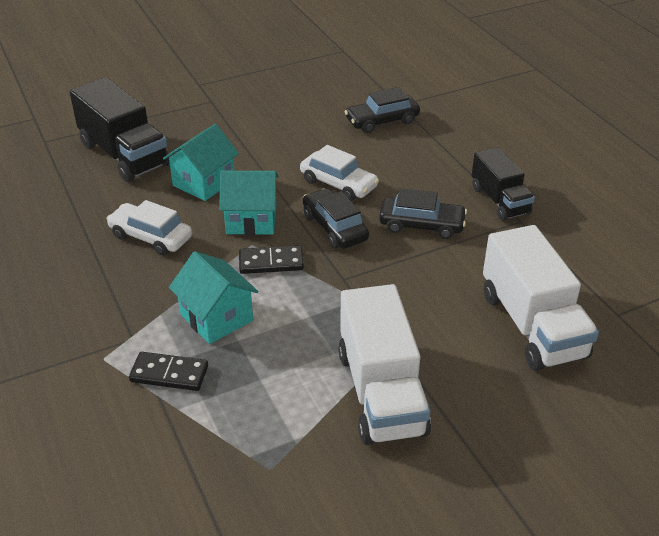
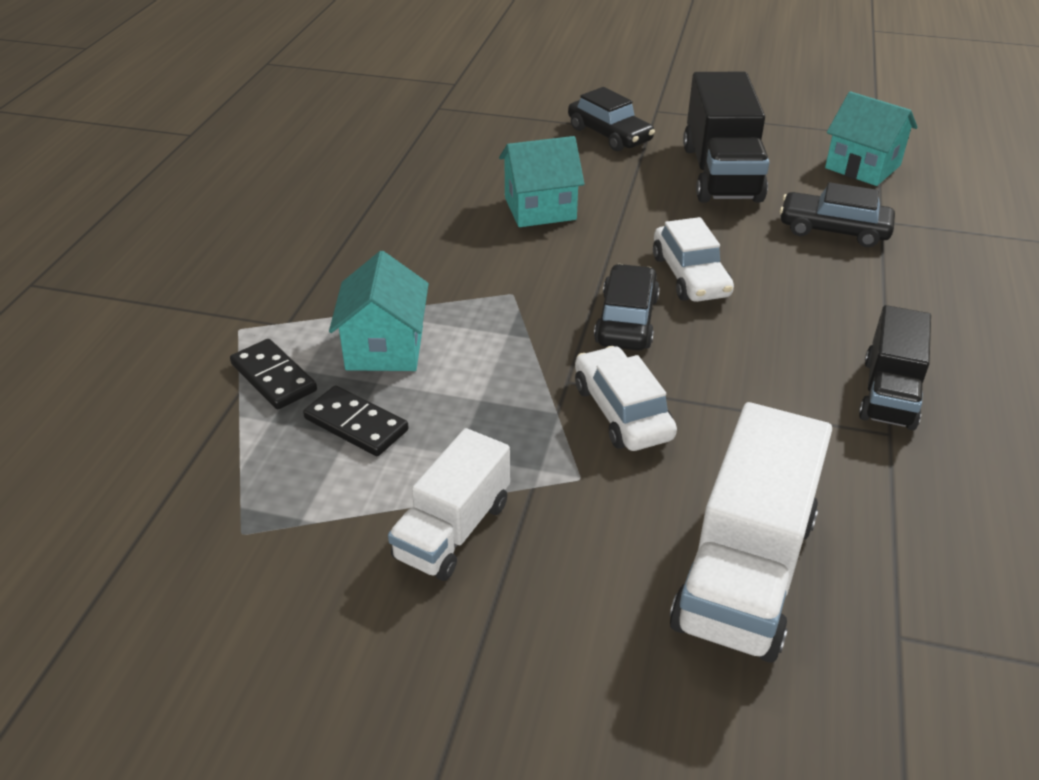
camera: 40 degrees right, 0 degrees up
black truck [70,77,169,182] -> black truck moved to [683,72,769,203]
white car [106,200,192,255] -> white car moved to [575,346,677,451]
turquoise house [219,171,279,235] -> turquoise house moved to [825,91,918,186]
black domino [239,245,304,274] -> black domino moved to [303,385,409,456]
white truck [338,284,431,445] -> white truck [388,428,510,581], size x0.63
black car [379,188,467,239] -> black car moved to [568,87,655,151]

